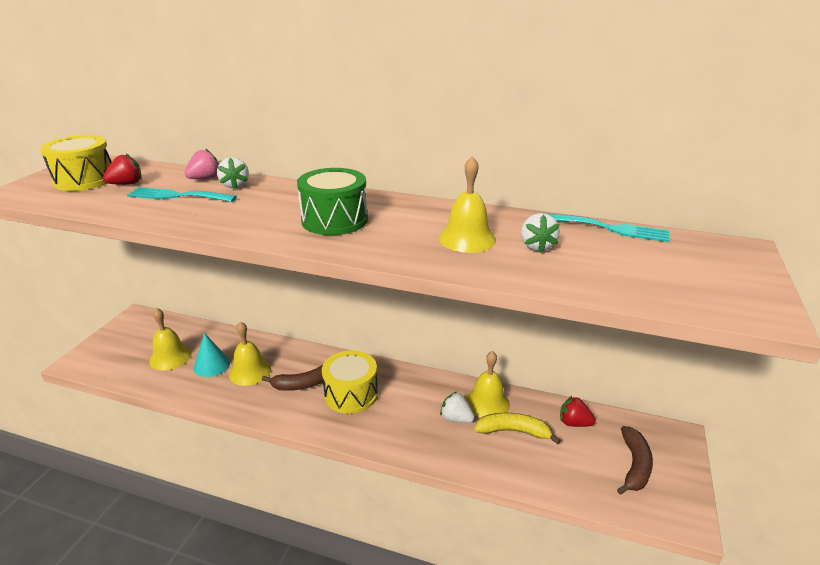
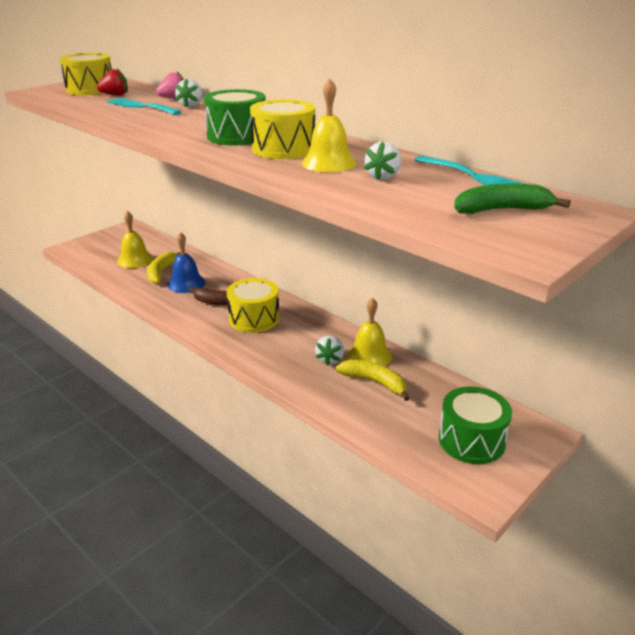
camera: 25 degrees right, 0 degrees up
turquoise cone [194,333,230,377] -> yellow banana [147,252,181,284]
yellow bell [229,321,271,386] -> blue bell [167,232,205,293]
white strawberry [440,392,475,423] -> white strawberry turned 135 degrees counterclockwise [315,336,344,366]
red strawberry [560,396,596,427] -> none
brown banana [617,426,653,495] -> green drum [439,386,512,464]
none -> yellow drum [250,99,315,159]
none -> green banana [454,184,571,214]

